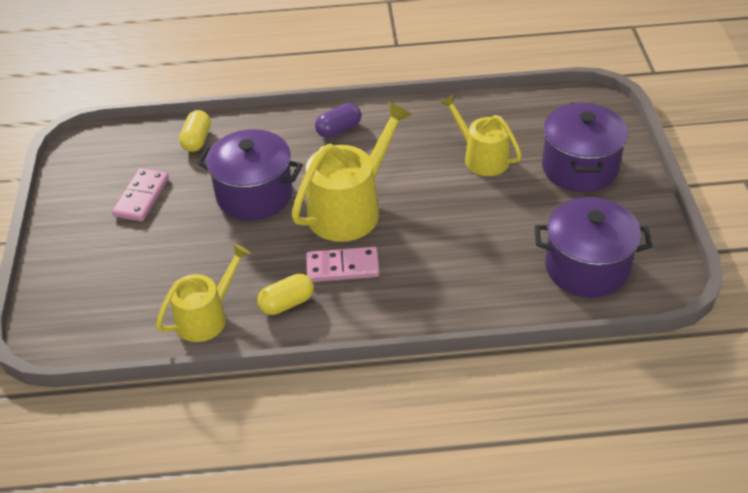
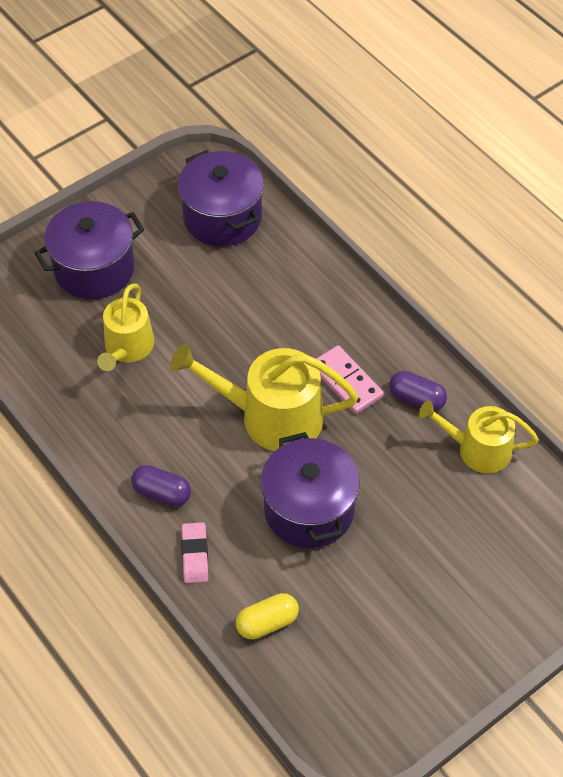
camera: 125 degrees left, 10 degrees up
pink domino [112,168,169,221] -> none
yellow capsule [257,274,314,315] -> purple capsule [389,371,447,411]
none -> pink eraser [181,522,209,583]

